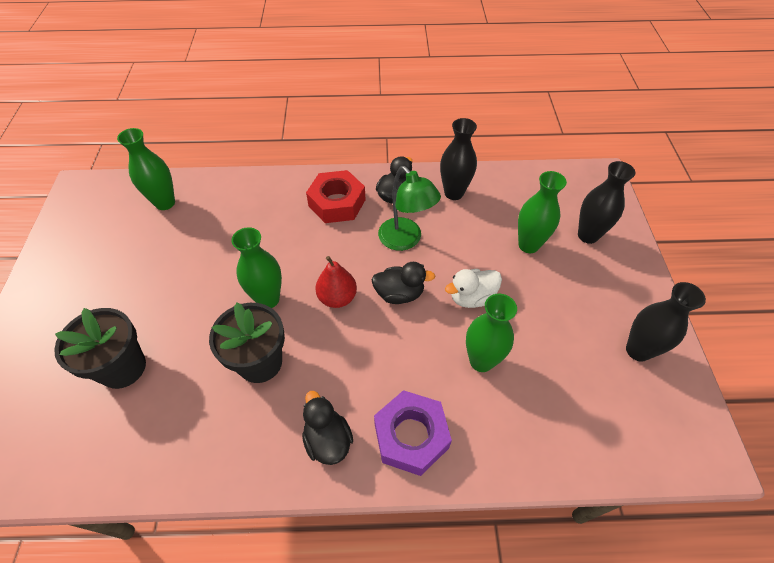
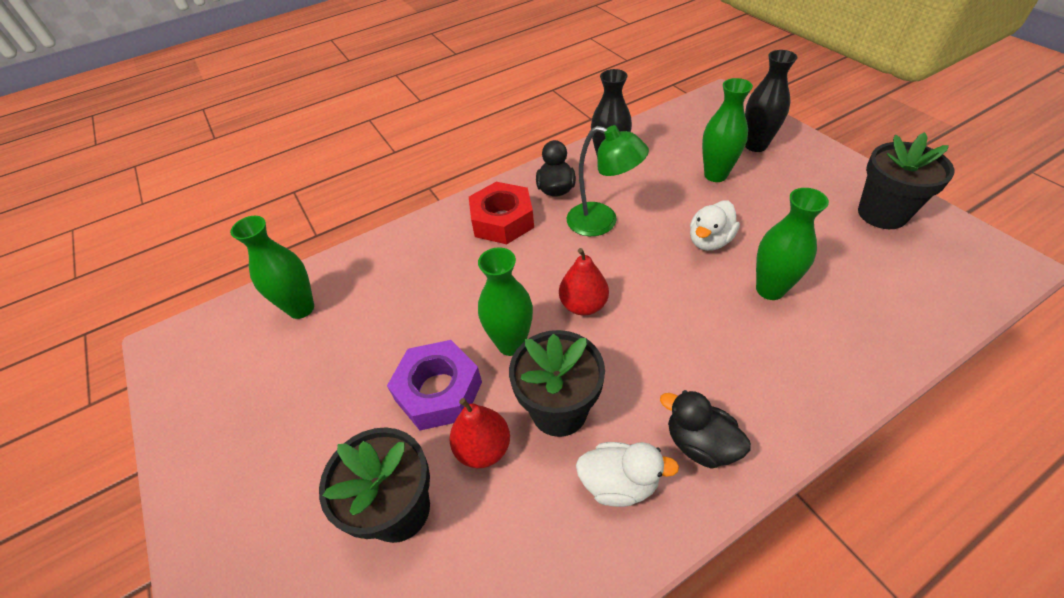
camera: 25 degrees left, 5 degrees down
black duck [371,262,435,304] -> none
purple nut [374,390,452,476] -> purple nut moved to [387,340,482,430]
black vase [626,282,706,361] -> black flower pot [858,132,955,229]
none -> red pear [449,398,510,468]
none -> white duck [576,442,679,507]

